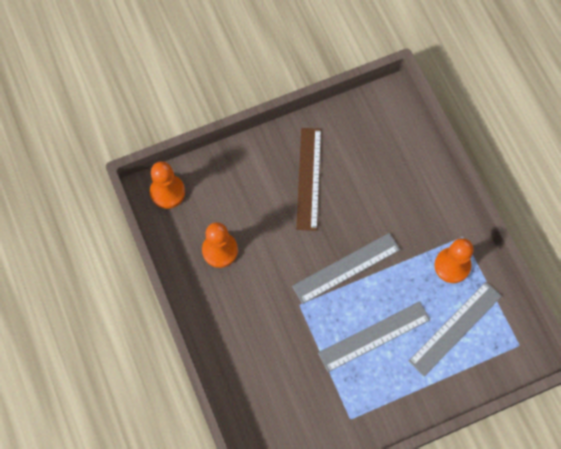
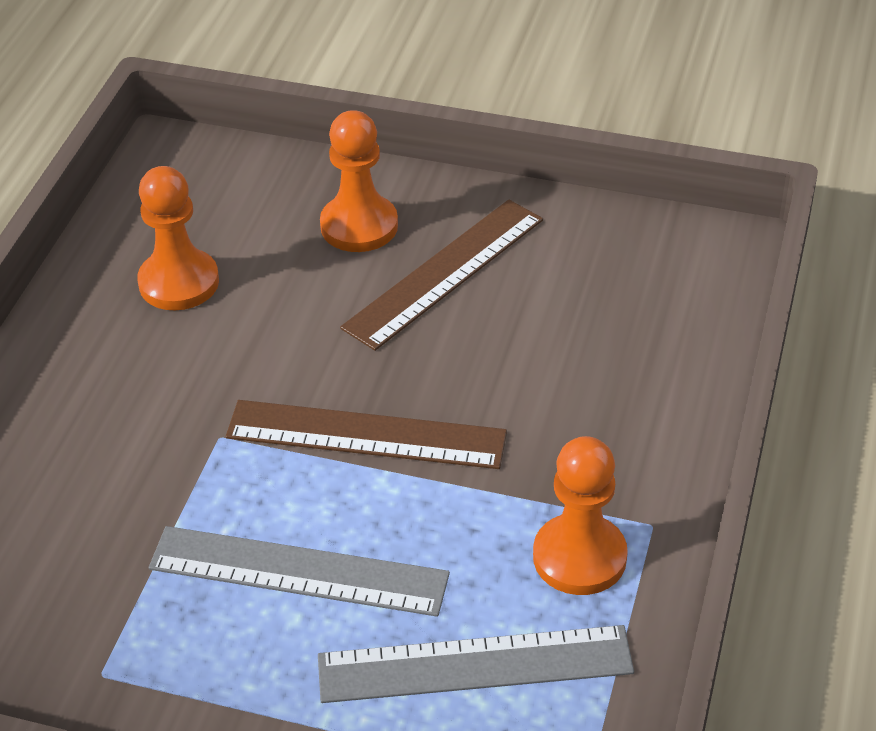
camera: 40 degrees right, 25 degrees down
orange pawn [150,161,185,209] -> orange pawn moved to [320,110,398,252]
grey ruler [292,233,400,304] -> brown ruler [226,400,507,469]

